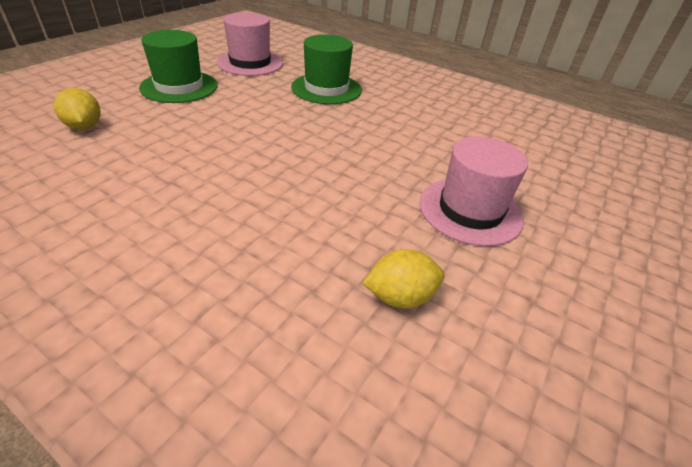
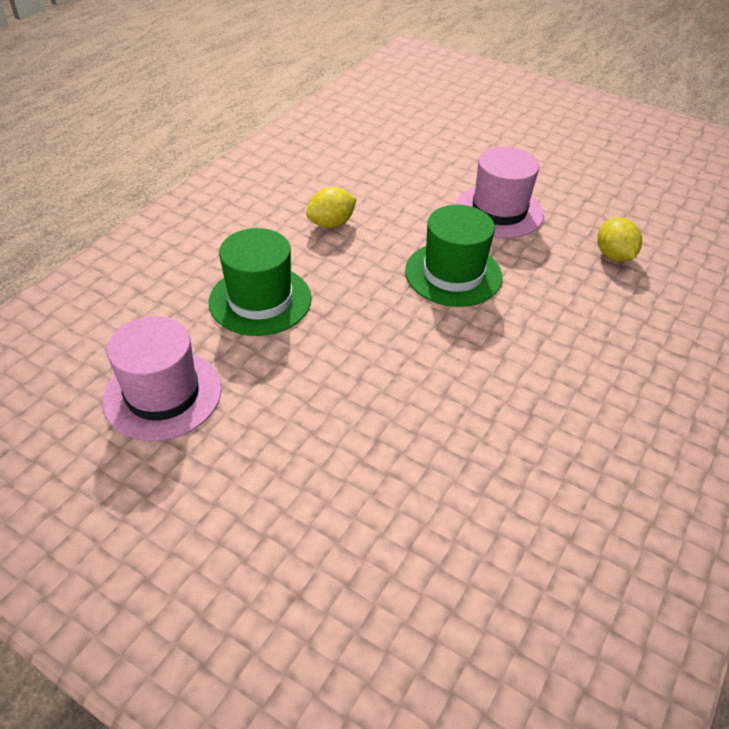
camera: 90 degrees left, 5 degrees up
yellow lemon [54,88,100,130] -> yellow lemon moved to [306,187,357,228]
green hat [139,30,218,103] -> green hat moved to [405,205,502,307]

